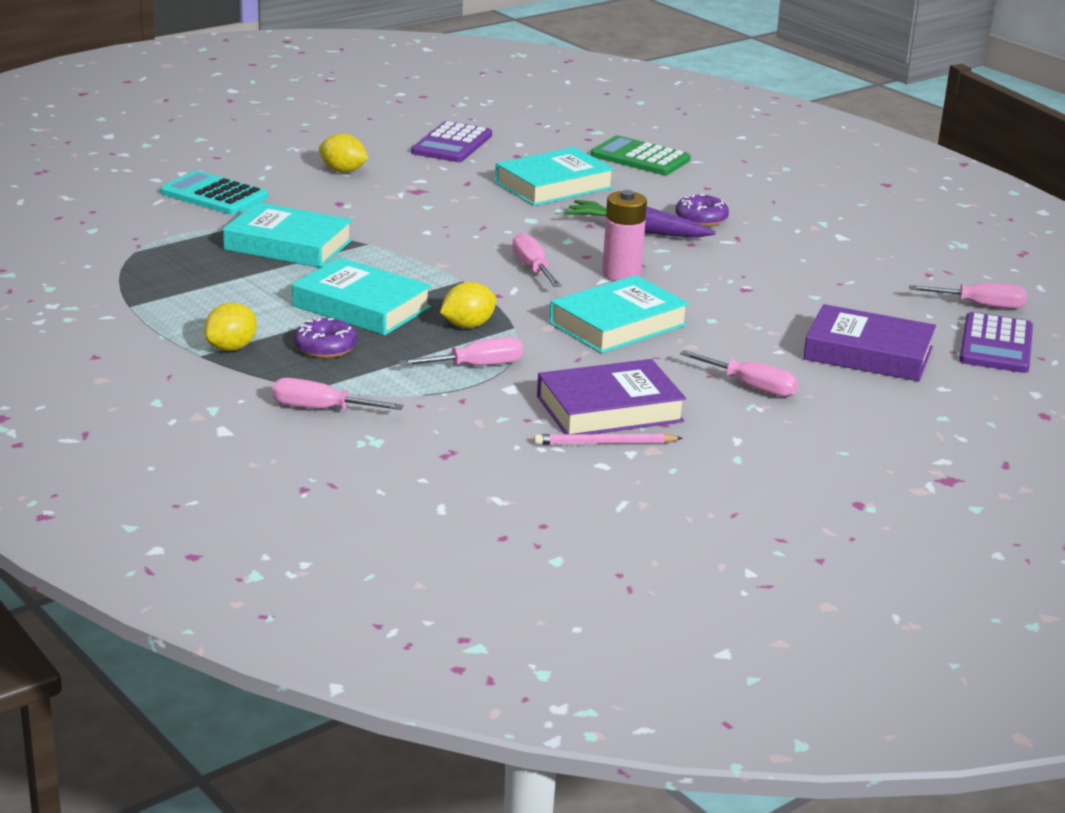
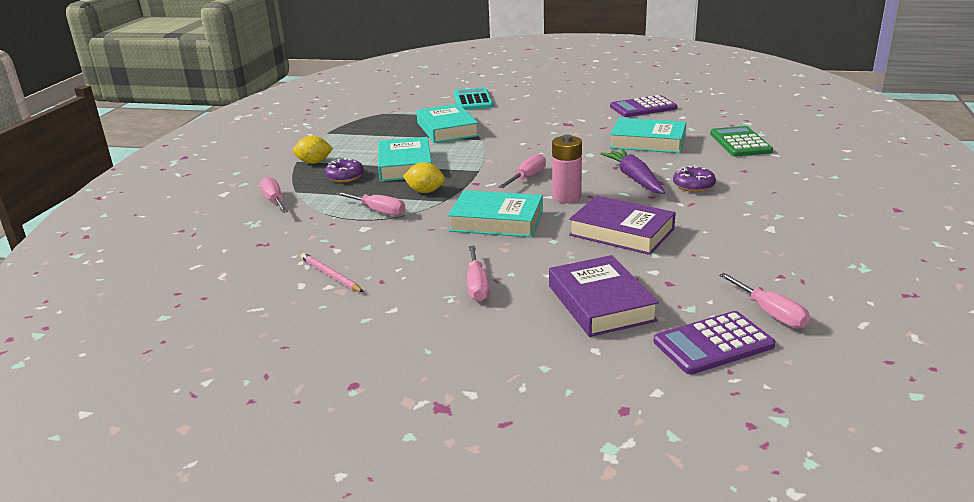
camera: 55 degrees right, 0 degrees up
yellow lemon [319,133,369,173] -> none
purple book [537,359,686,435] -> purple book moved to [569,196,676,255]

